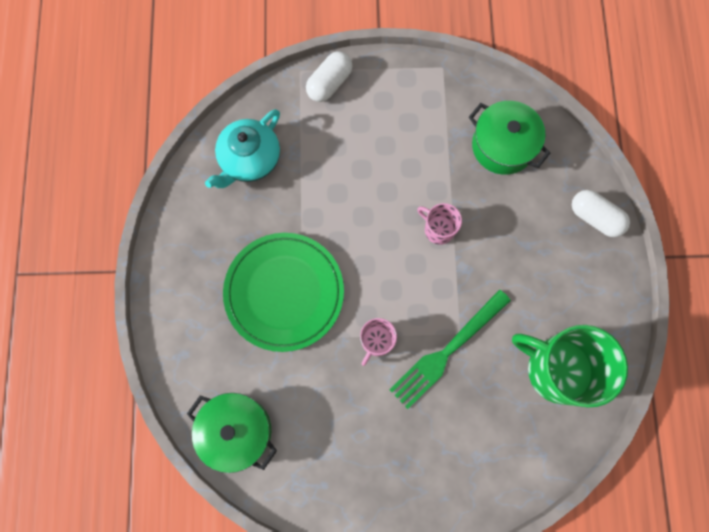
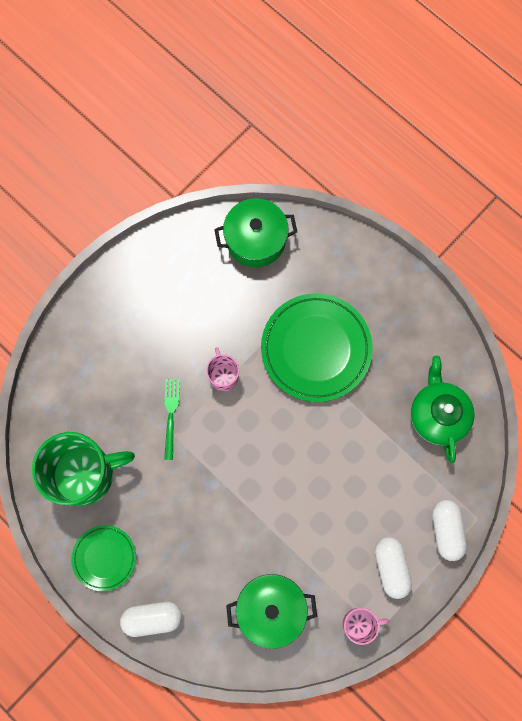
camera: 135 degrees right, 0 degrees up
turquoise teapot [205,109,280,188] -> green teapot [411,356,475,463]
green fork [389,289,511,409] -> green fork [164,379,180,460], size x0.58
pink mug [417,203,462,245] -> pink mug moved to [343,608,389,645]
none -> green plate [71,525,136,591]
none -> white capsule [375,537,412,599]

